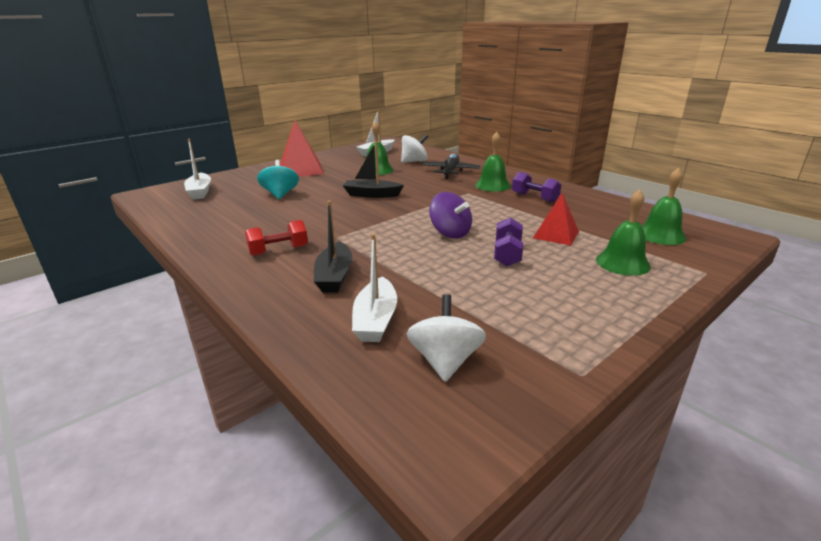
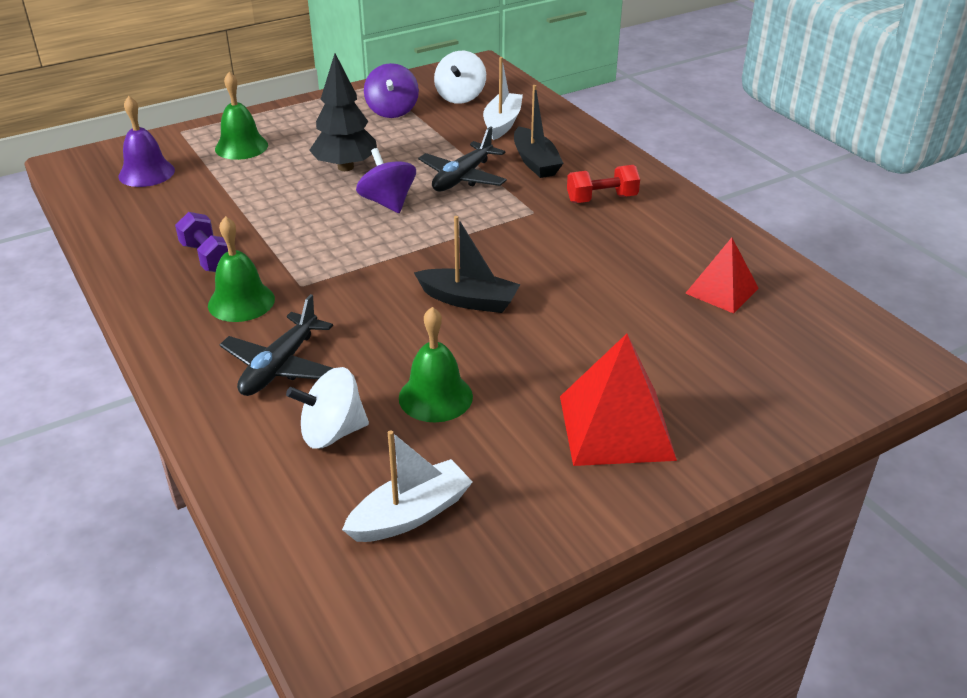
camera: 170 degrees left, 10 degrees up
white boat [184,139,211,200] -> none
turquoise spinning top [257,160,299,199] -> none
black boat [314,201,352,292] -> black boat turned 150 degrees clockwise [514,85,563,178]
purple dumbbell [494,217,523,267] -> black tree [309,54,377,171]
red pyramid [533,193,579,245] -> red pyramid moved to [685,237,759,314]
green bell [642,168,686,245] -> purple bell [118,96,175,187]
none -> purple spinning top [364,63,419,118]
none -> black plane [418,126,507,192]

